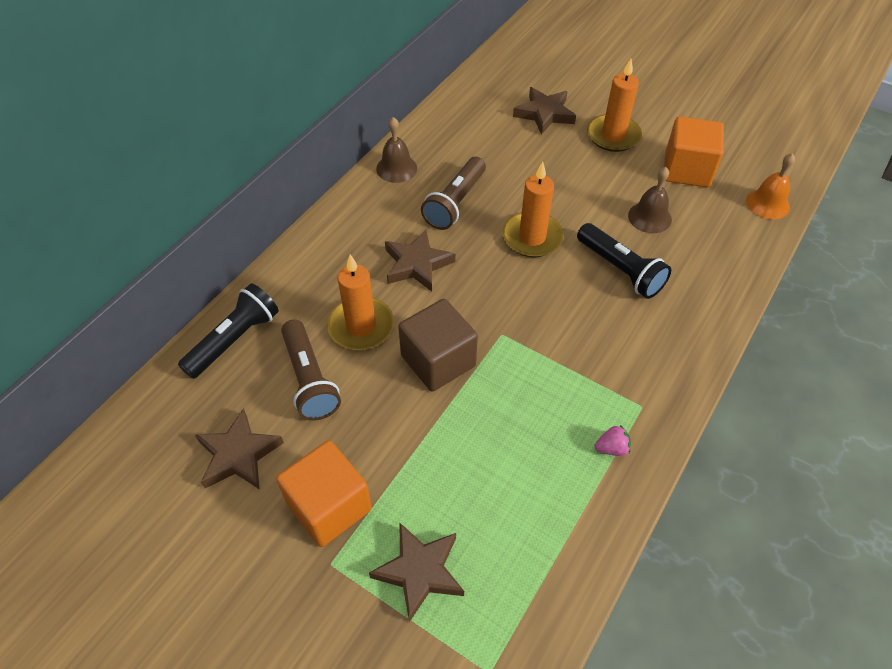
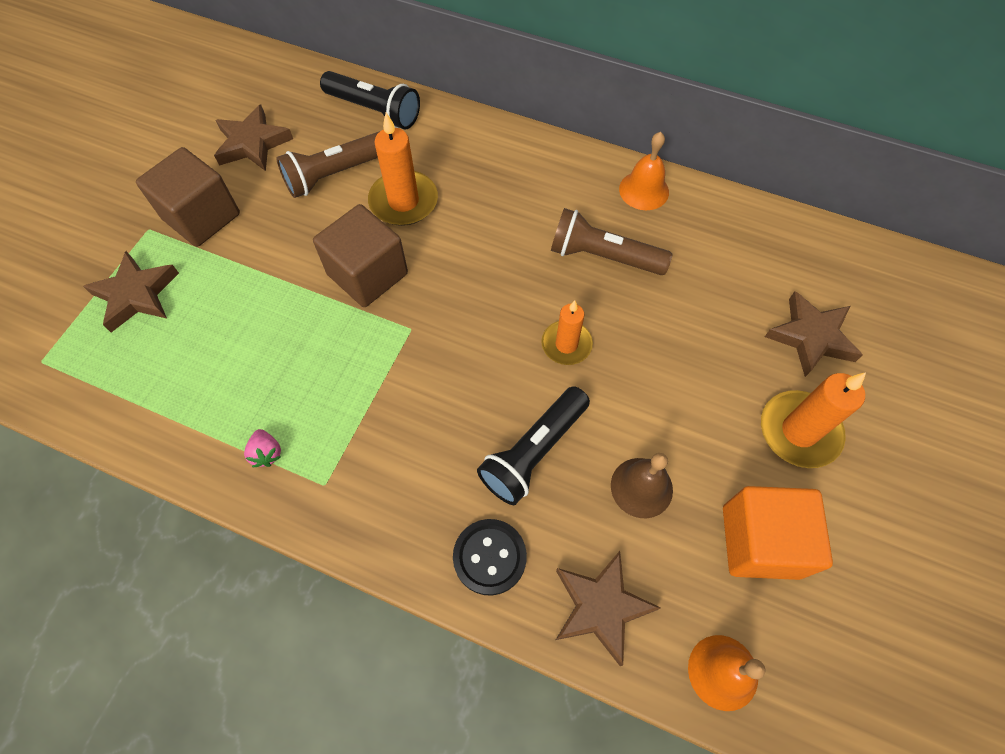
camera: 80 degrees right, 10 degrees up
orange cube [276,440,372,547] -> brown cube [136,147,240,247]
brown bell [376,117,417,183] -> orange bell [619,132,669,210]
brown star [385,229,455,292] -> brown star moved to [556,551,661,666]
orange candle [502,162,564,257] -> orange candle [541,300,593,365], size x0.66
none -> black button [453,519,527,596]

